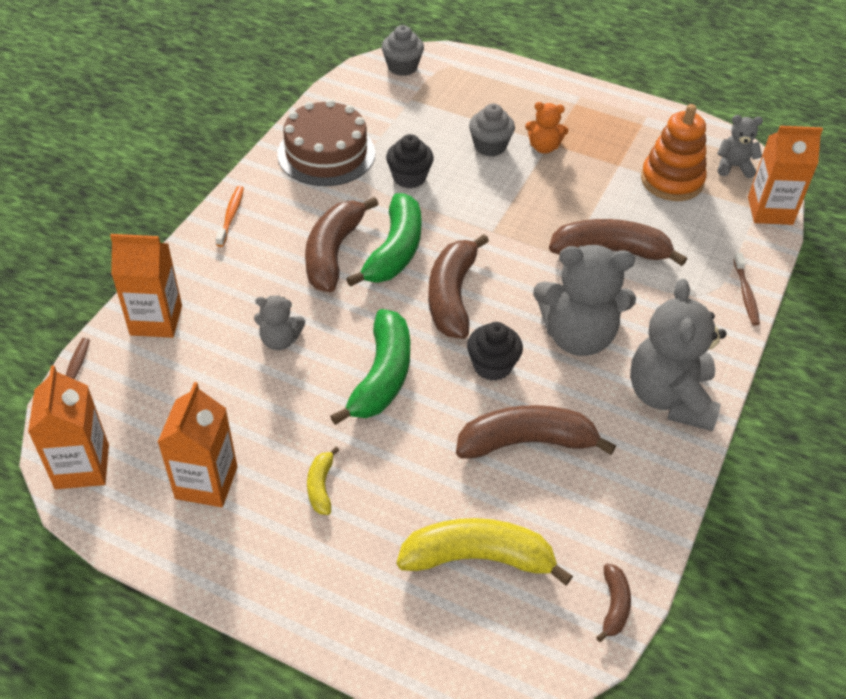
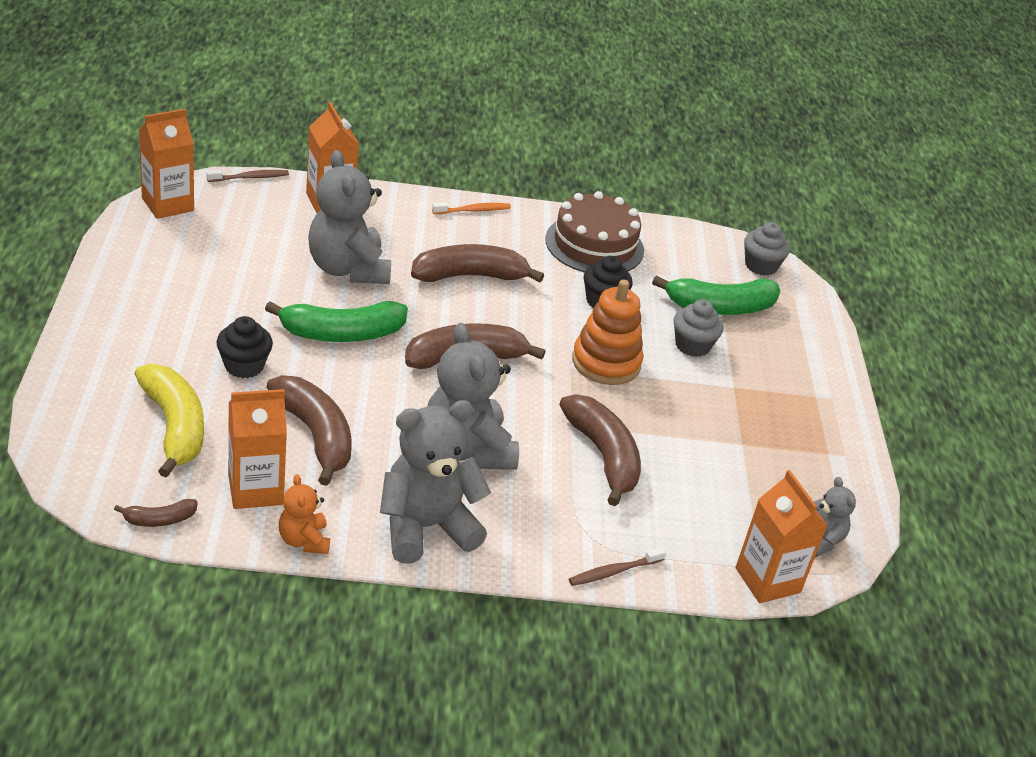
camera: 60 degrees right, 10 degrees down
orange carton [158,382,237,507] -> orange carton moved to [228,389,287,509]
grey teddy bear [254,295,305,350] -> grey teddy bear [308,150,391,284], size x1.98
yellow banana [307,447,339,515] -> none
green banana [346,193,422,287] -> green banana moved to [652,275,780,315]
black cupcake [467,322,523,381] -> black cupcake moved to [216,316,273,378]
orange teddy bear [525,102,568,154] -> orange teddy bear moved to [279,474,330,554]
orange stacking toy [641,104,707,201] -> orange stacking toy moved to [572,279,643,385]

